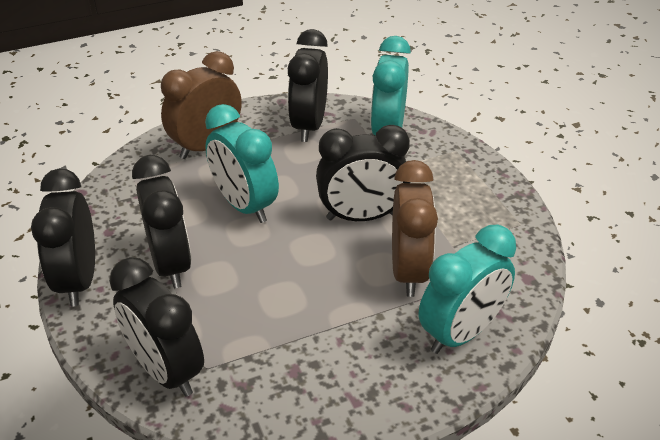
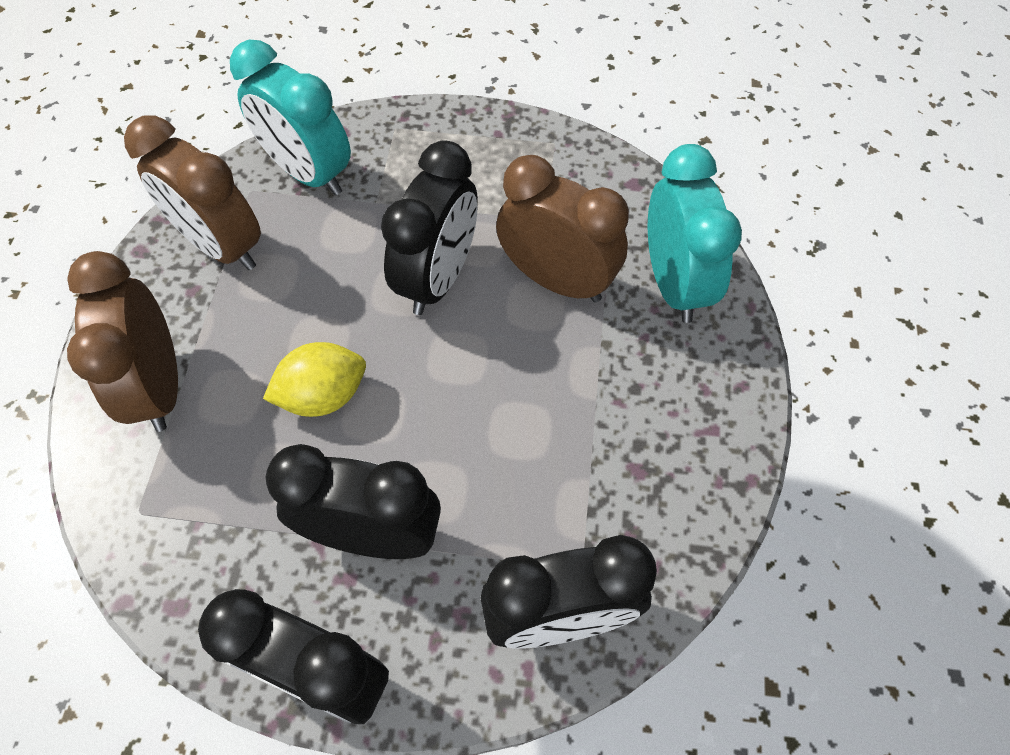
camera: 60 degrees left, 20 degrees up
turquoise clock [205,104,279,223] -> yellow lemon [263,342,366,417]
black clock [288,29,328,142] -> brown clock [124,115,261,270]

